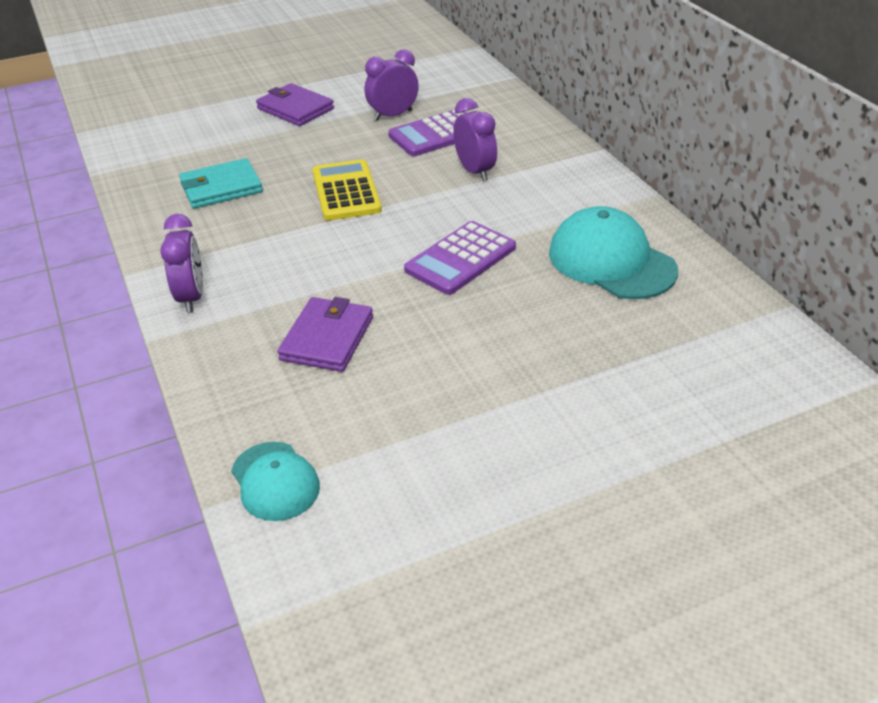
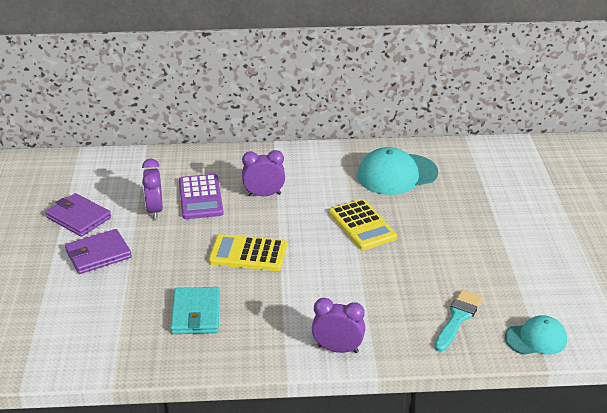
camera: 70 degrees left, 5 degrees down
purple wallet [277,297,373,372] -> purple wallet moved to [45,193,111,237]
purple calculator [404,221,516,295] -> yellow calculator [329,199,397,250]
none -> turquoise brush [434,290,483,352]

